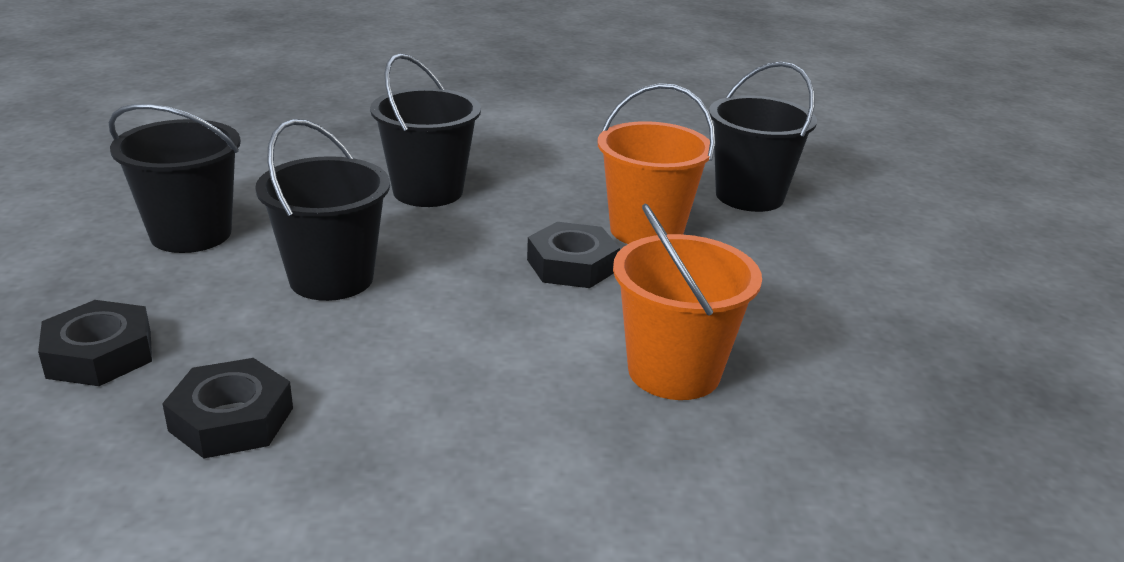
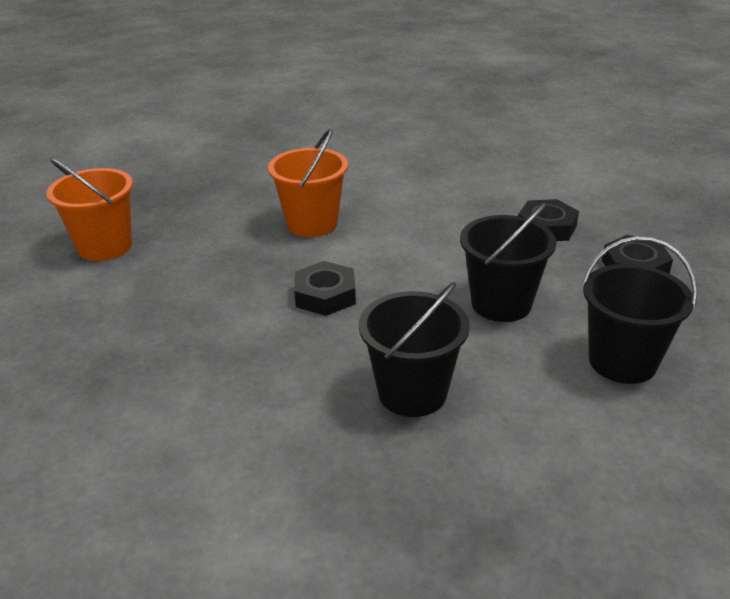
camera: 160 degrees left, 5 degrees up
orange bucket [598,83,715,244] -> orange bucket moved to [46,158,133,261]
black bucket [709,62,817,212] -> none

